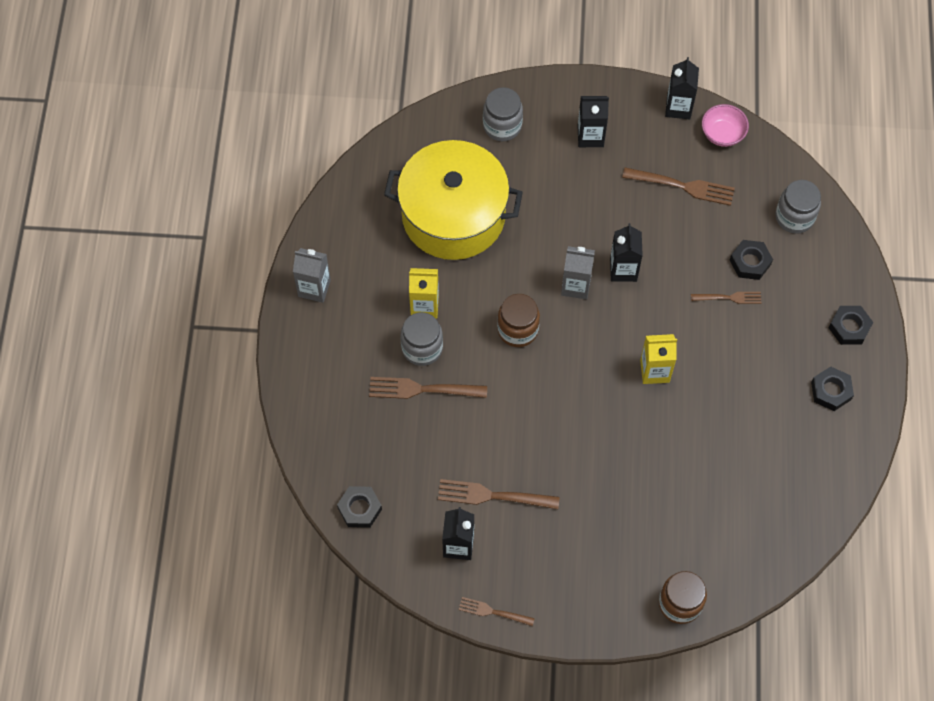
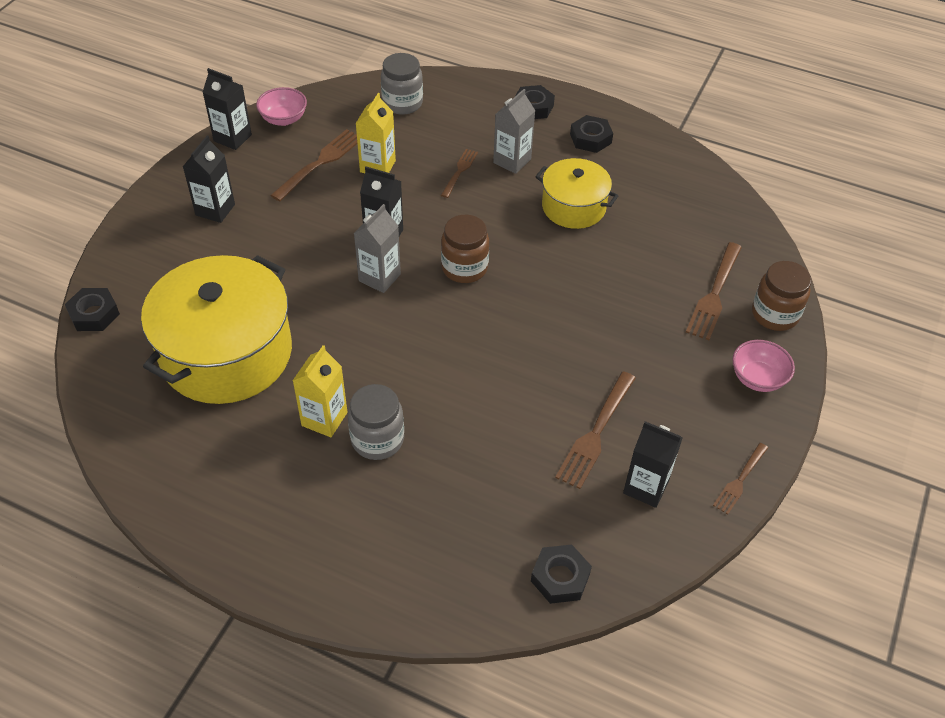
camera: 70 degrees left, 15 degrees down
grey carton [293,248,331,303] -> grey carton moved to [493,89,535,174]
brown fork [369,377,487,399] -> brown fork moved to [686,242,742,340]
grey jar [483,87,523,141] -> none
brown jar [497,294,540,347] -> brown jar moved to [441,215,489,283]
yellow carton [640,334,677,384] -> yellow carton moved to [355,93,396,173]
black nut [730,240,773,280] -> black nut moved to [65,288,120,331]
none -> yellow pot [535,158,618,229]
none -> pink bowl [732,340,795,392]

